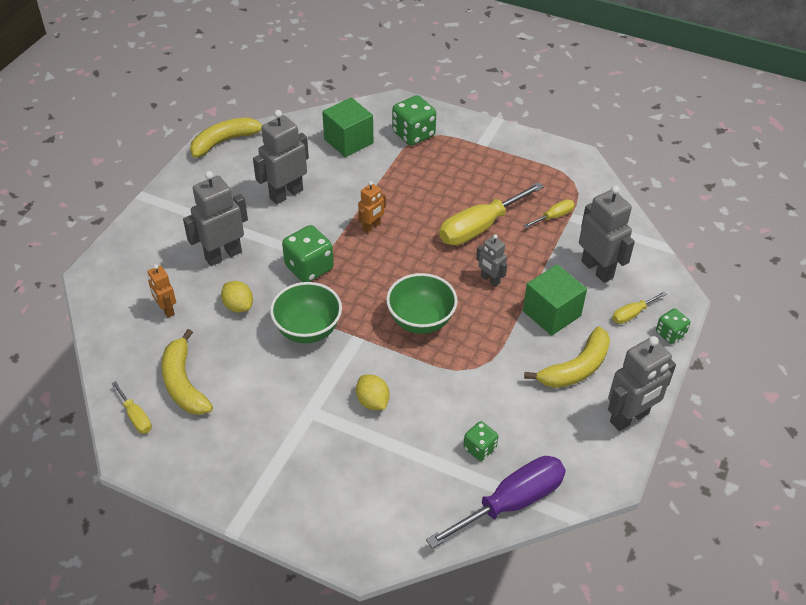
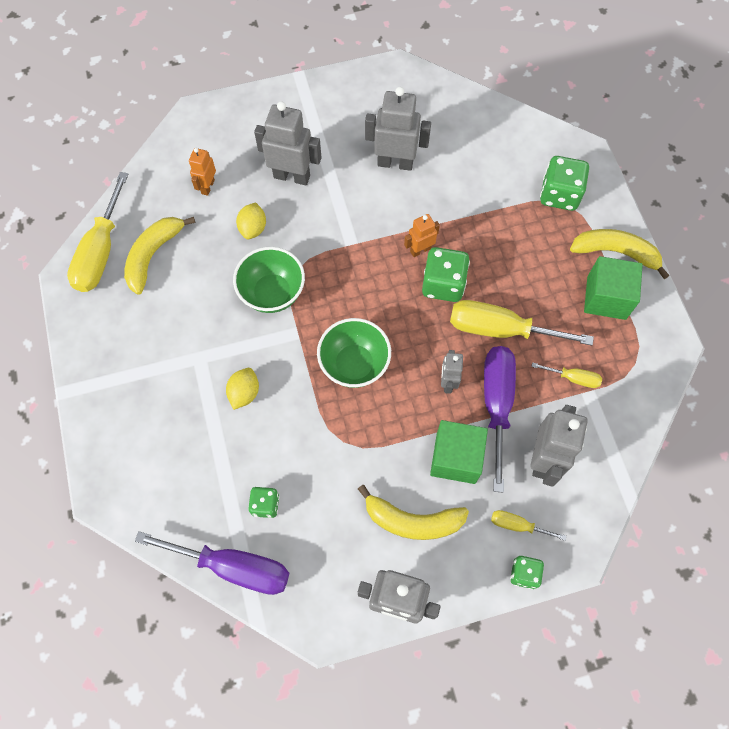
camera: 50 degrees right, 20 degrees up
yellow screwdriver [112,381,152,434] -> yellow screwdriver [67,172,128,292], size x2.06
yellow banana [190,118,262,158] -> yellow banana moved to [570,229,669,279]
green dice [282,225,334,282] -> green dice moved to [422,247,470,302]
green cube [322,97,373,157] -> green cube moved to [584,256,643,320]
orange robot [358,181,386,233] -> orange robot turned 150 degrees clockwise [404,214,440,257]
none -> purple screwdriver [484,346,516,492]

